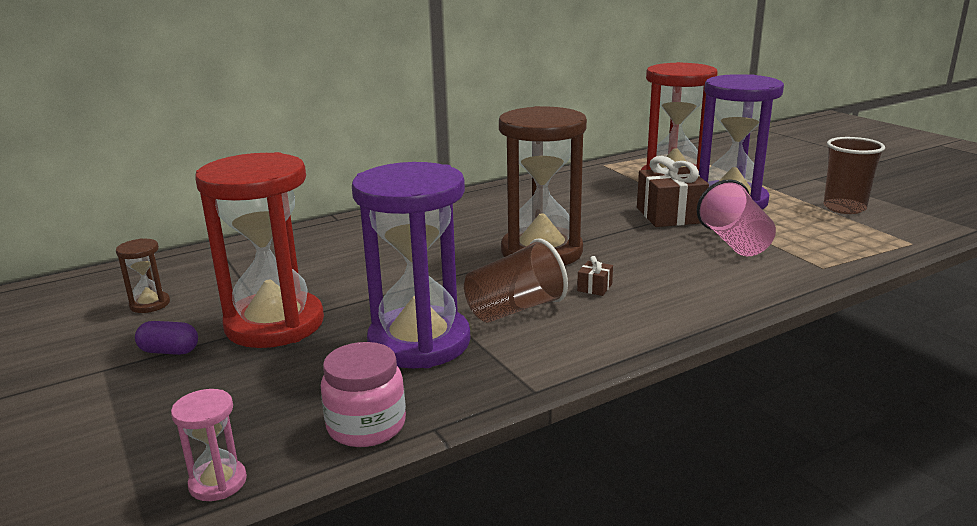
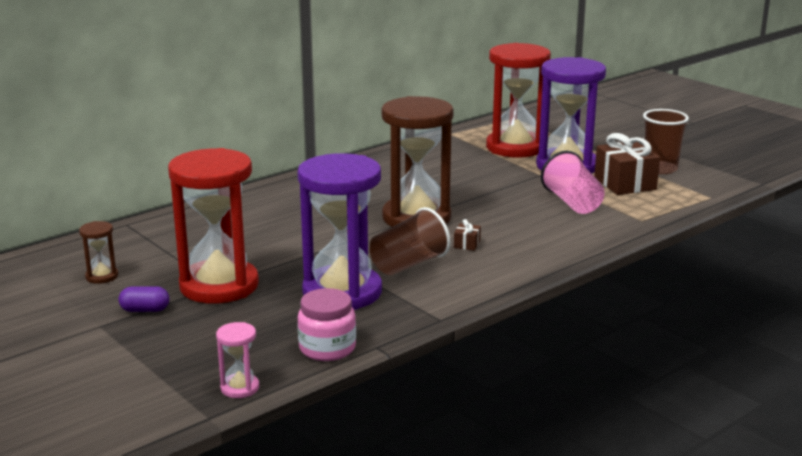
camera: 10 degrees left, 0 degrees up
brown gift [637,156,709,227] -> brown gift moved to [594,133,660,195]

